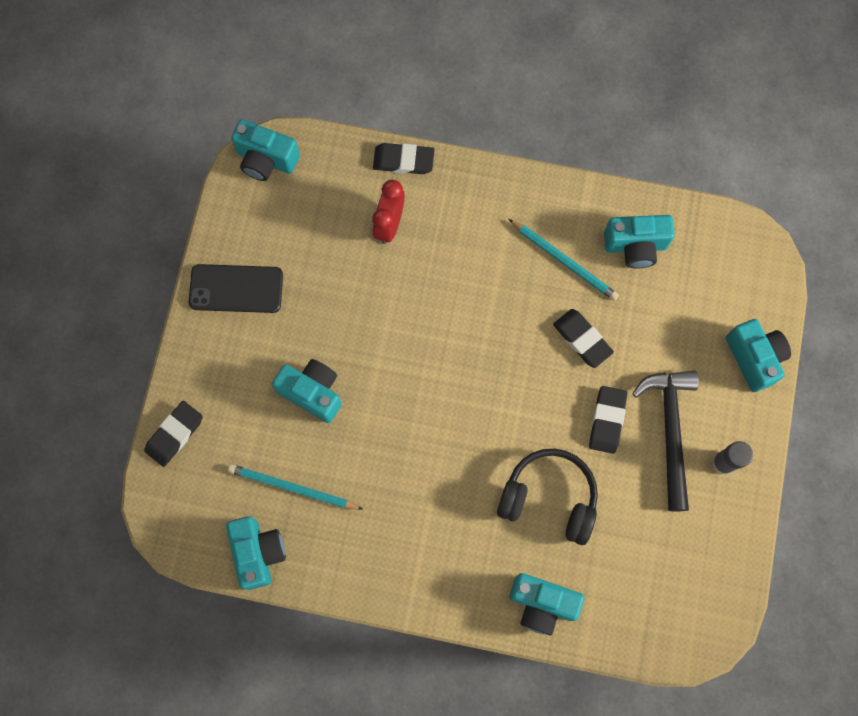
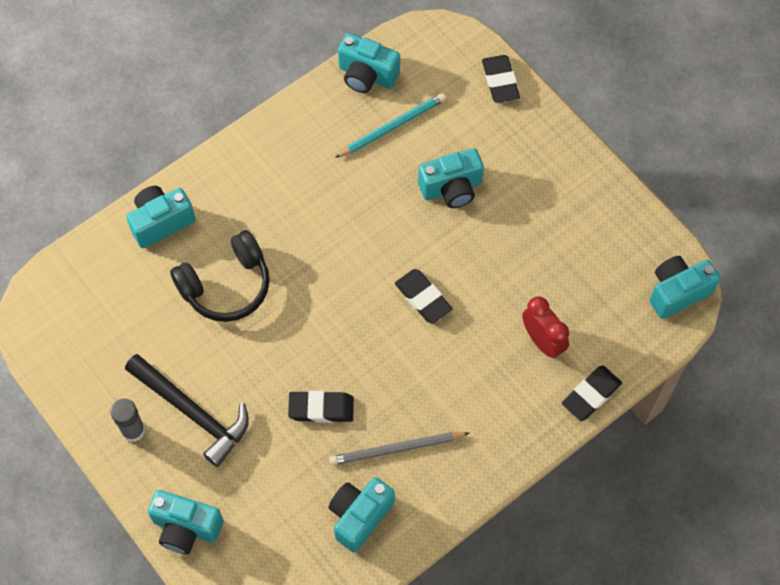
camera: 130 degrees right, 10 degrees down
black phone [189,264,283,313] -> none
turquoise pencil [509,219,619,301] -> grey pencil [329,432,469,465]
black eraser [589,386,627,454] -> black eraser moved to [395,269,453,324]

